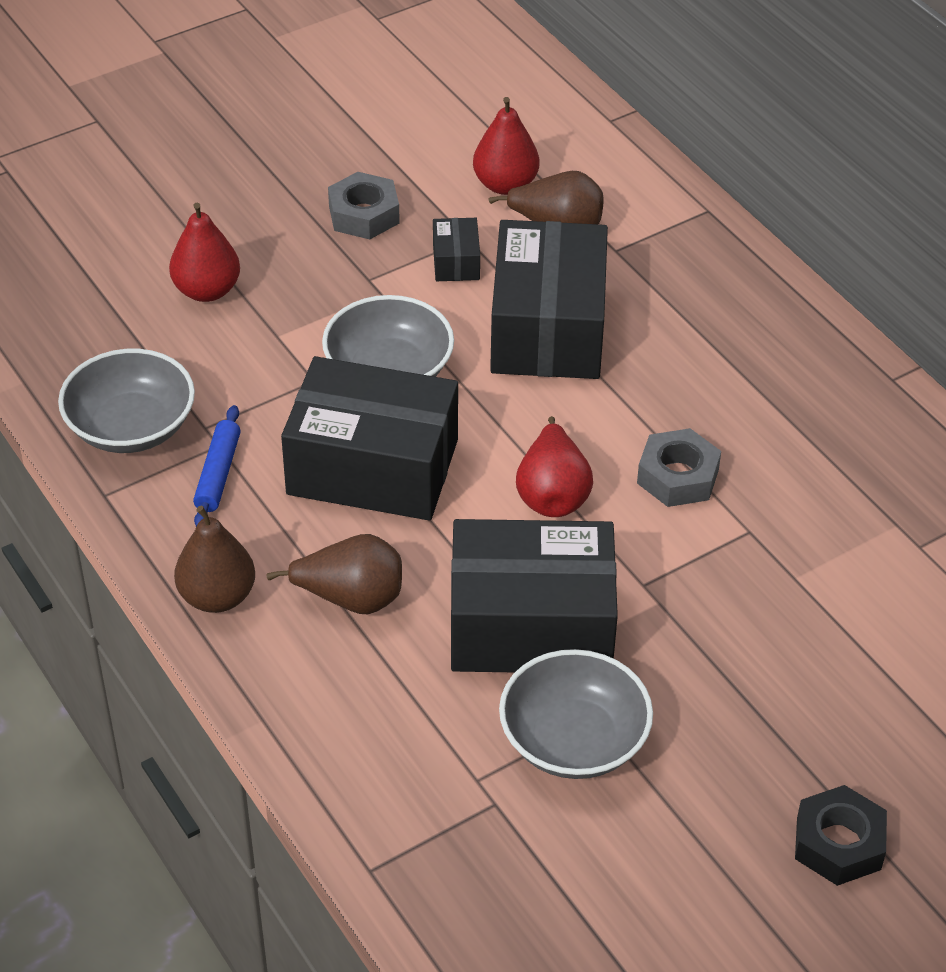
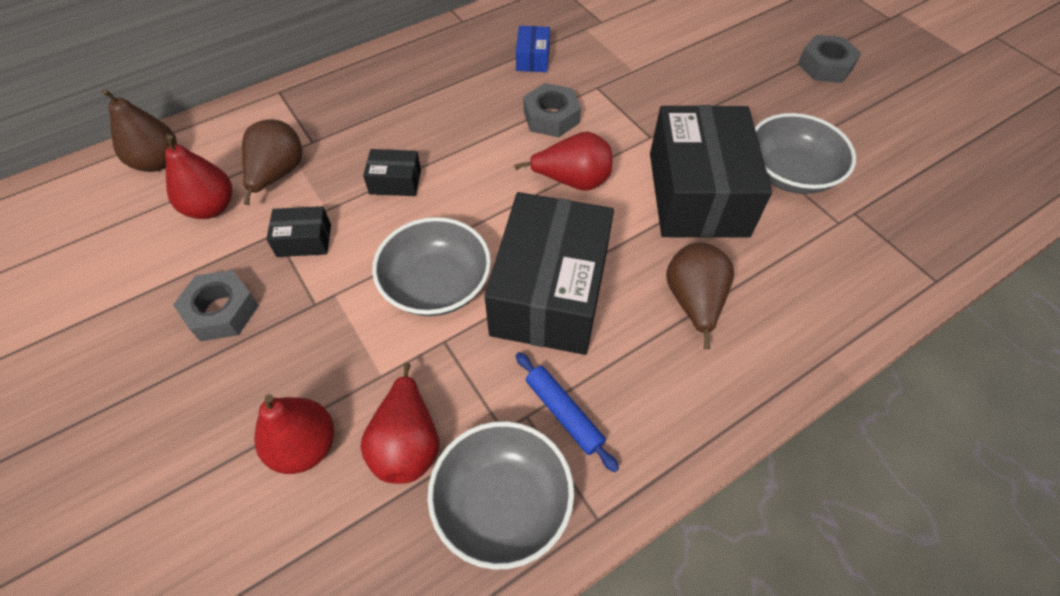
camera: 90 degrees left, 10 degrees up
brown pear [174,506,255,613] -> brown pear moved to [102,89,177,172]
blue rolling pin [193,405,240,526] -> blue rolling pin turned 45 degrees clockwise [516,352,619,472]
black box [490,220,608,379] -> black box [363,149,421,196], size x0.42
black nut [795,785,887,886] -> grey nut [798,35,861,83]
none -> red pear [360,363,439,484]
none -> blue box [516,26,550,72]

